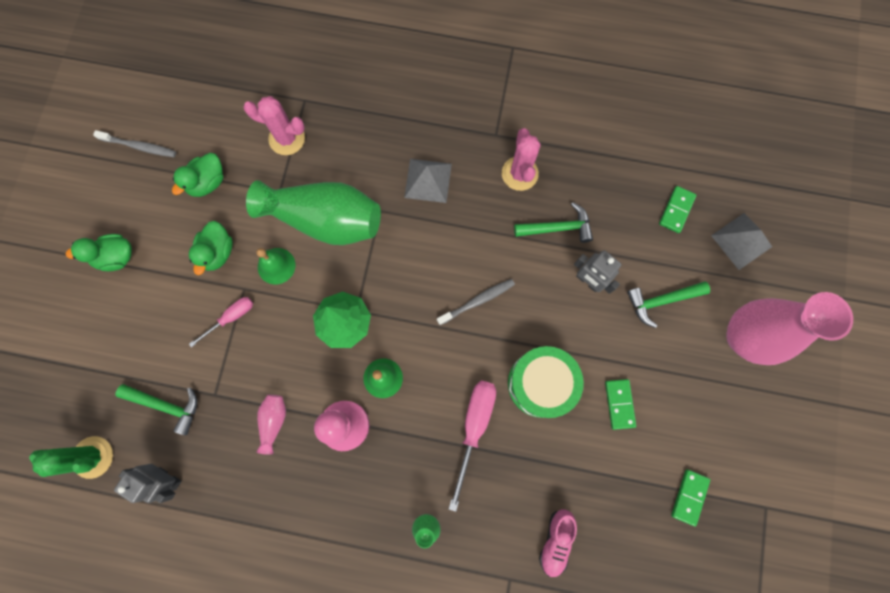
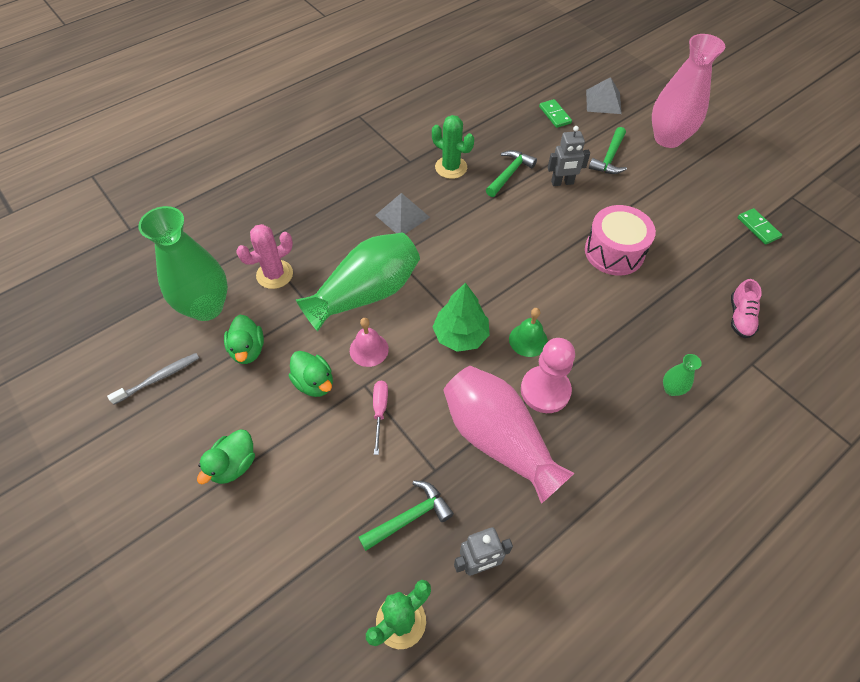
camera: 50 degrees left, 20 degrees down
green bell [256,248,295,285] -> pink bell [350,318,389,367]
pink vase [256,395,286,455] -> pink vase [443,366,574,504], size x2.39
grey toothbrush [437,279,515,325] -> none
pink screwdriver [449,380,496,512] -> none
pink cactus [502,128,541,191] -> green cactus [432,115,474,179]
green drum [508,346,584,418] -> pink drum [585,205,656,276]
pink shoe [539,509,577,577] -> pink shoe turned 45 degrees clockwise [731,279,762,338]
green domino [605,379,636,430] -> none
none -> green vase [138,206,228,321]

